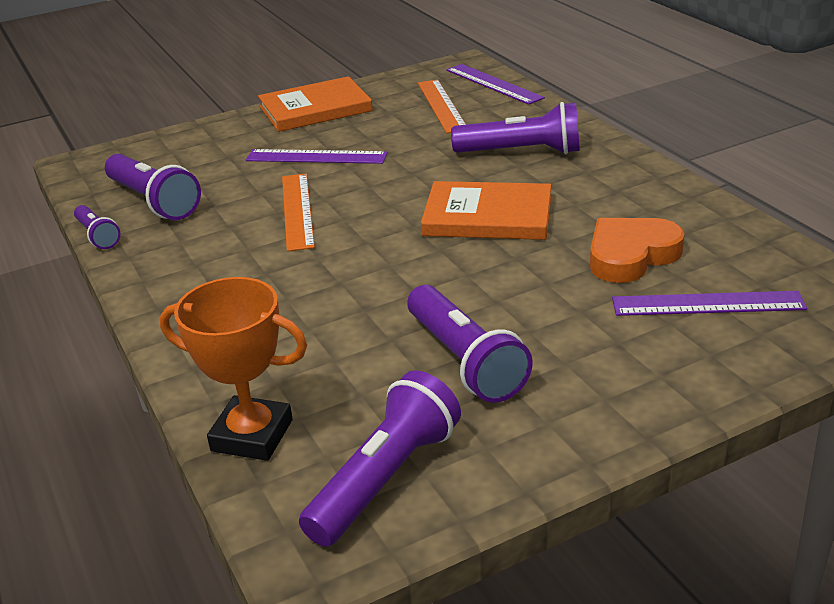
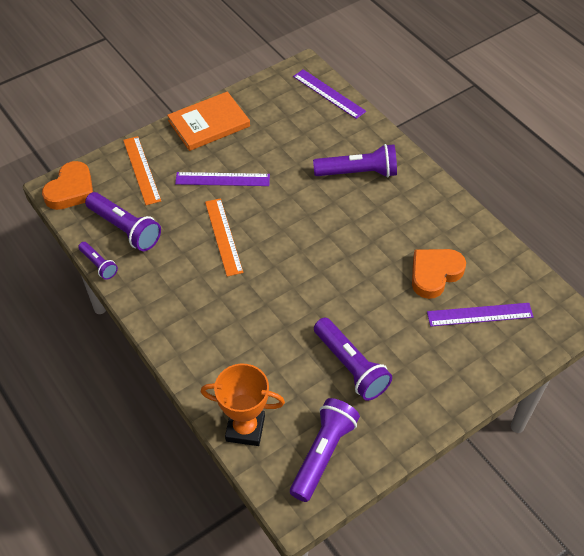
camera: 10 degrees left, 20 degrees up
orange ruler [418,80,466,133] -> orange ruler moved to [123,136,161,205]
orange book [421,181,551,240] -> none
none -> orange heart [42,161,93,210]

